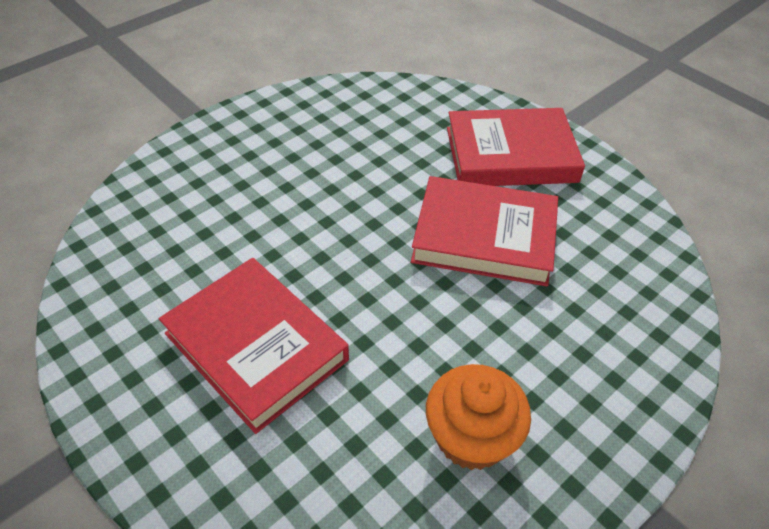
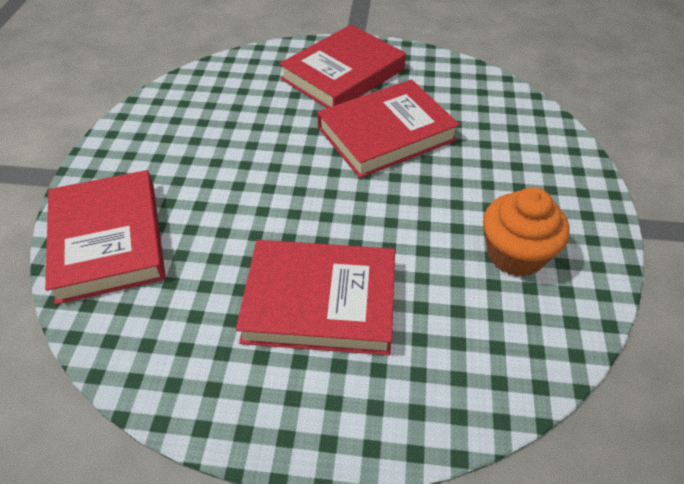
camera: 40 degrees left, 0 degrees up
none -> red book [45,170,166,305]

